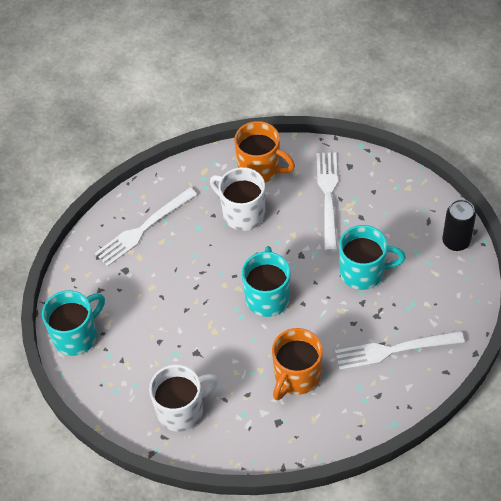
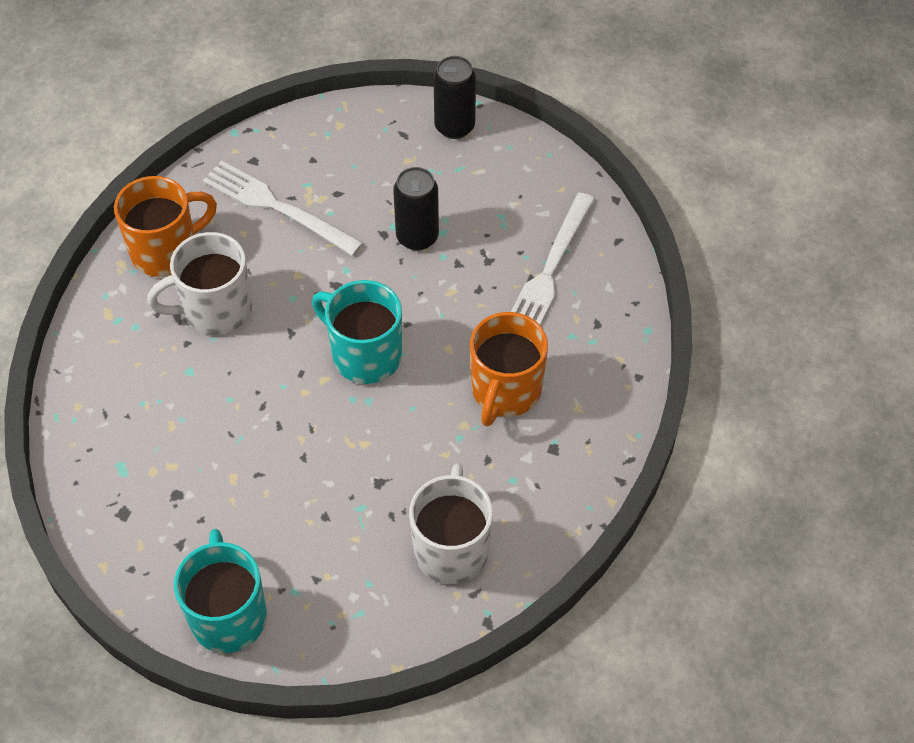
camera: 60 degrees left, 0 degrees up
white fork [95,187,197,267] -> none
orange mug [272,328,323,400] -> orange mug turned 45 degrees clockwise [470,312,548,426]
turquoise mug [339,225,406,290] -> black can [393,167,439,251]

